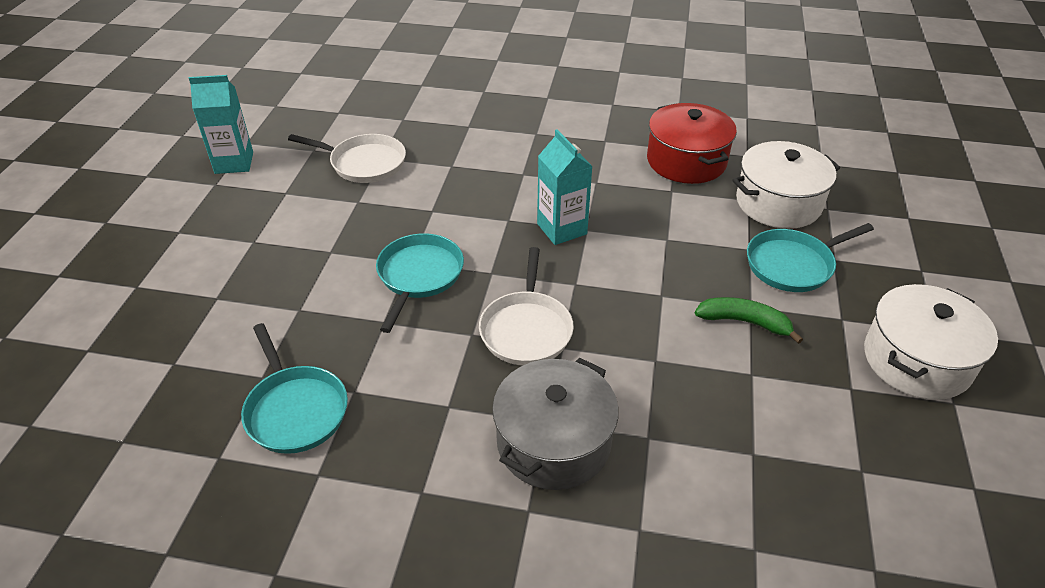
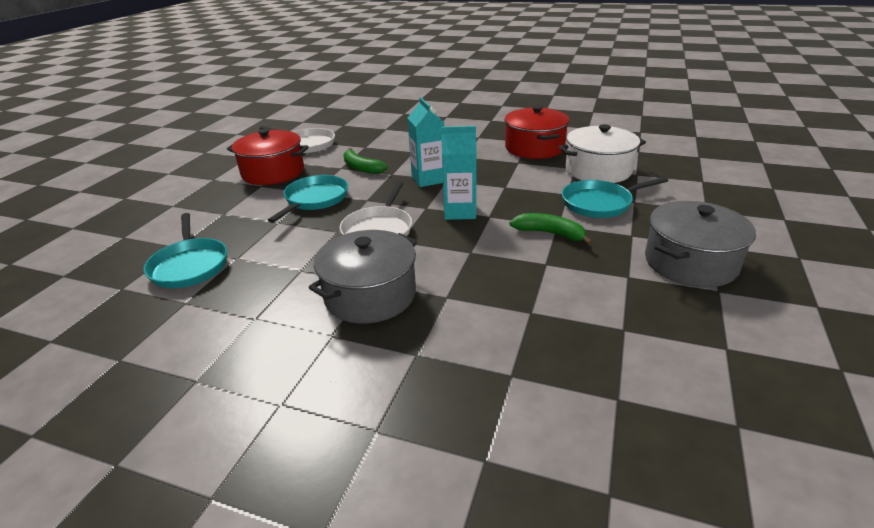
camera: 10 degrees right, 10 degrees down
turquoise carton [189,75,253,174] -> turquoise carton moved to [442,126,477,220]
white pot [864,284,998,400] -> grey pot [645,201,756,287]
none -> red pot [227,129,309,185]
none -> green banana [343,148,388,174]

